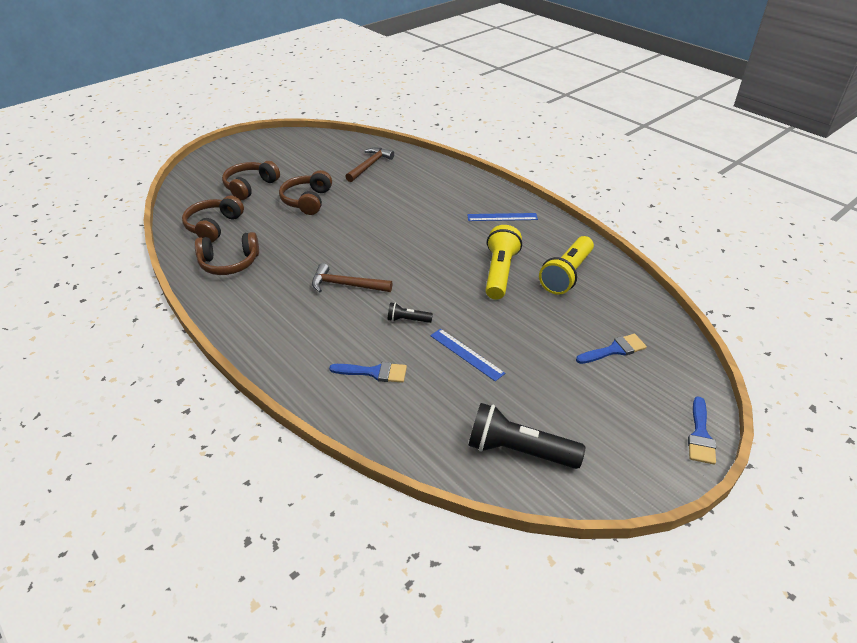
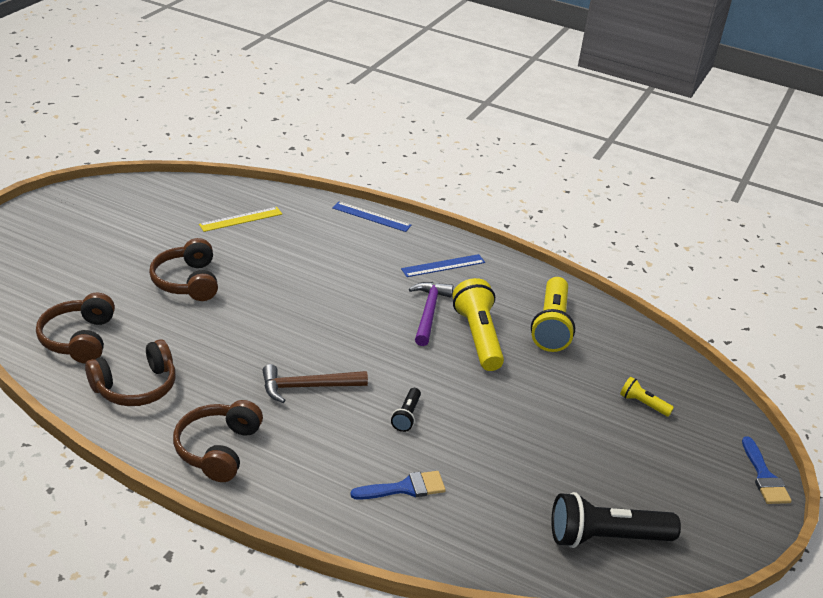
camera: 25 degrees left, 5 degrees down
brown headphones [222,161,280,200] -> brown headphones moved to [173,400,263,482]
brown hammer [345,148,394,182] -> yellow ruler [199,207,282,232]
black flashlight [388,302,433,323] -> black flashlight turned 60 degrees counterclockwise [391,388,421,432]
blue ruler [430,329,505,381] -> blue ruler moved to [332,202,412,232]
blue brush [576,334,647,364] -> yellow flashlight [620,377,674,417]
none -> purple hammer [409,282,453,346]

